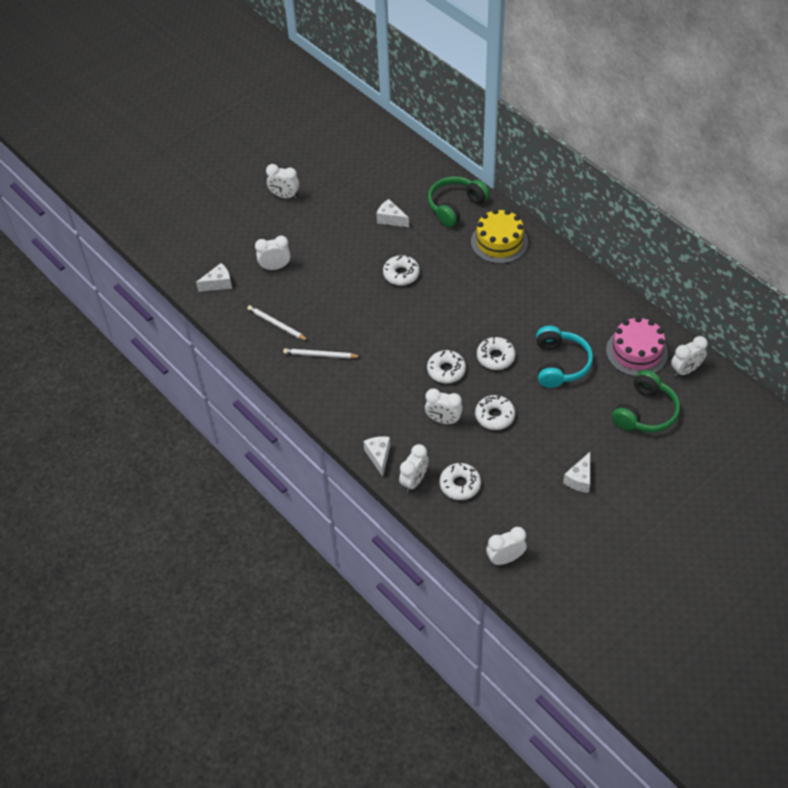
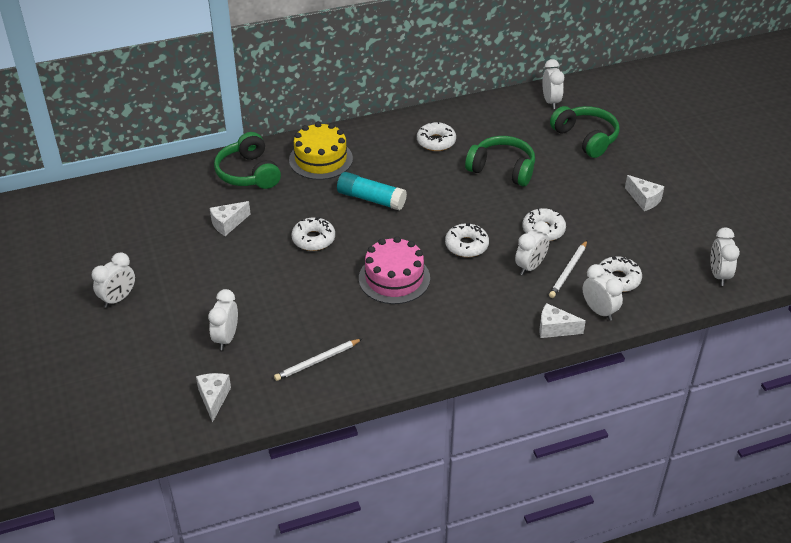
camera: 70 degrees left, 10 degrees down
white pencil [283,348,361,359] -> white pencil moved to [549,241,587,298]
white donut [477,337,515,370] -> white donut moved to [417,121,456,151]
turquoise headphones [536,326,593,388] -> green headphones [465,136,535,186]
pink cake [606,317,668,376] -> pink cake moved to [359,236,430,304]
none -> turquoise glue stick [337,172,407,211]

